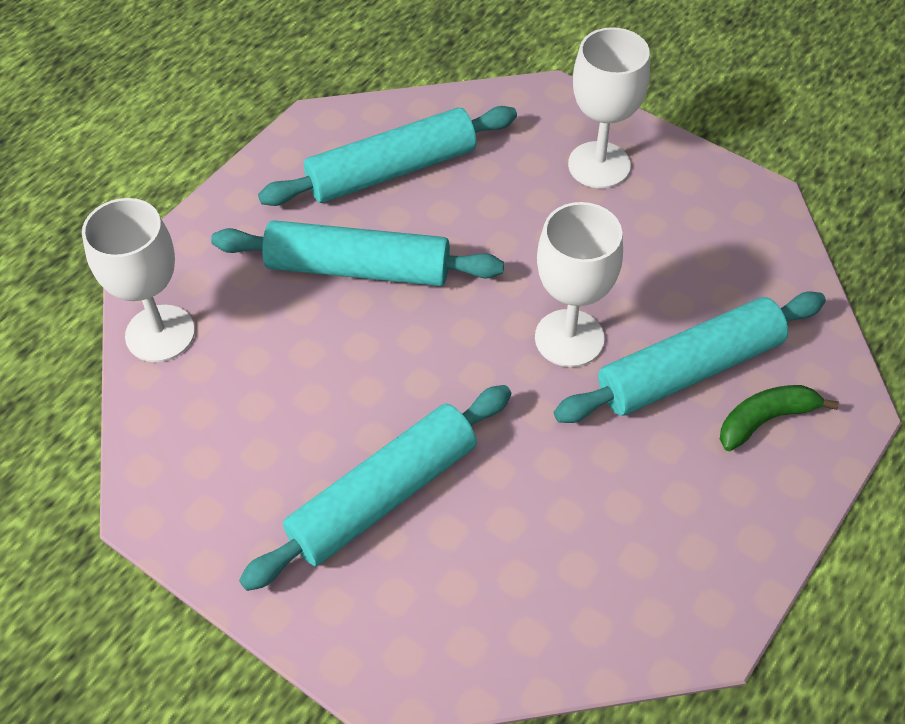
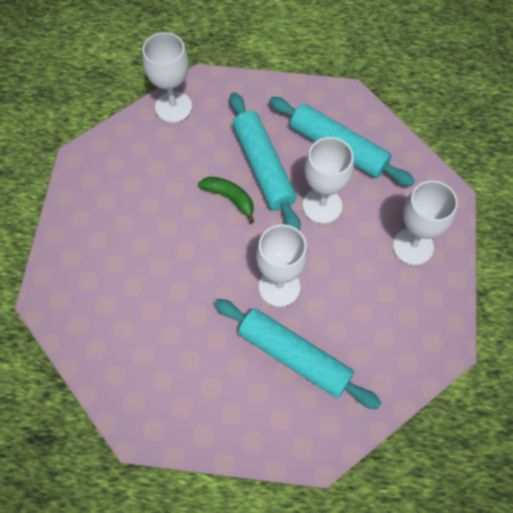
camera: 60 degrees right, 10 degrees up
turquoise rolling pin [239,385,511,591] -> none
green banana [720,385,839,451] -> green banana moved to [198,177,254,224]
none -> white goblet [303,137,354,224]

